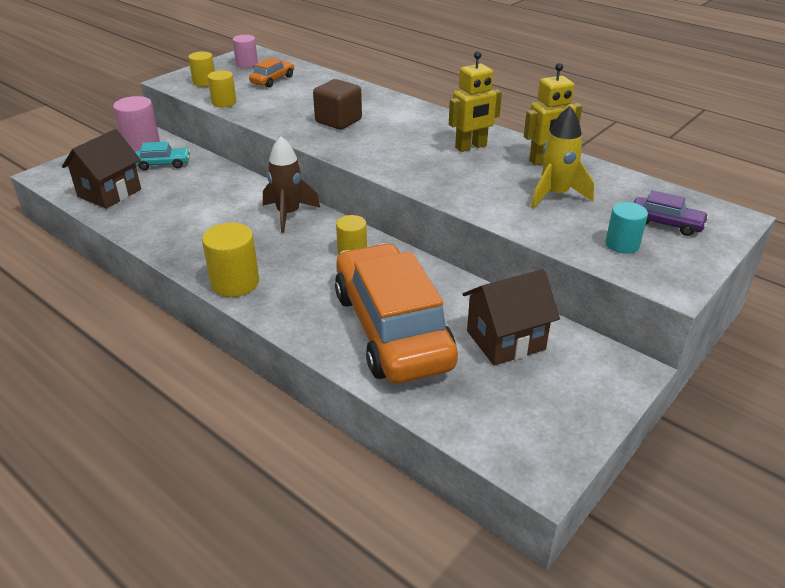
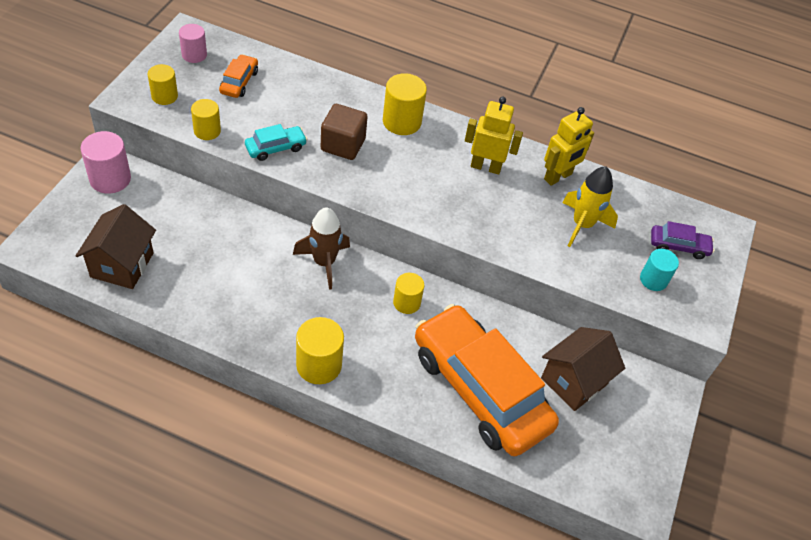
camera: 25 degrees left, 15 degrees up
turquoise car [135,141,190,170] -> turquoise car moved to [245,124,307,161]
yellow robot [449,51,502,152] -> yellow robot turned 120 degrees counterclockwise [465,97,523,174]
none -> yellow cylinder [383,73,427,135]

